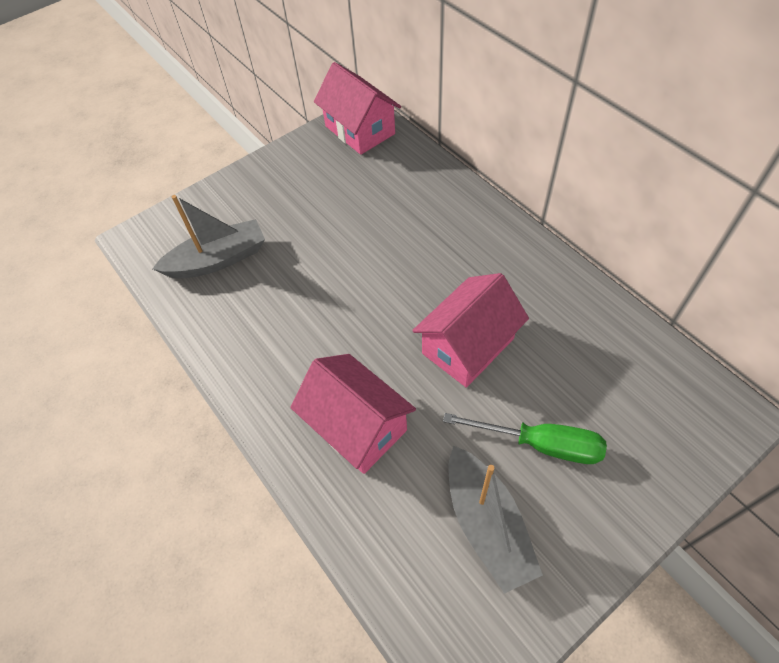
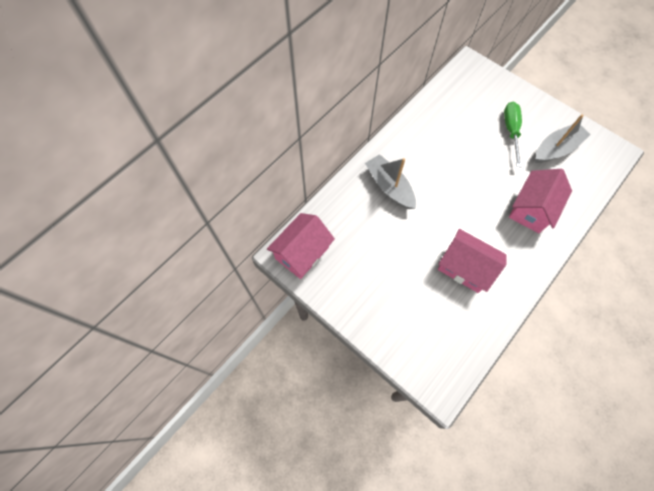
camera: 105 degrees left, 10 degrees up
grey boat [152,195,265,279] -> grey boat moved to [365,154,416,209]
pink house [412,273,529,388] -> pink house moved to [438,229,507,293]

